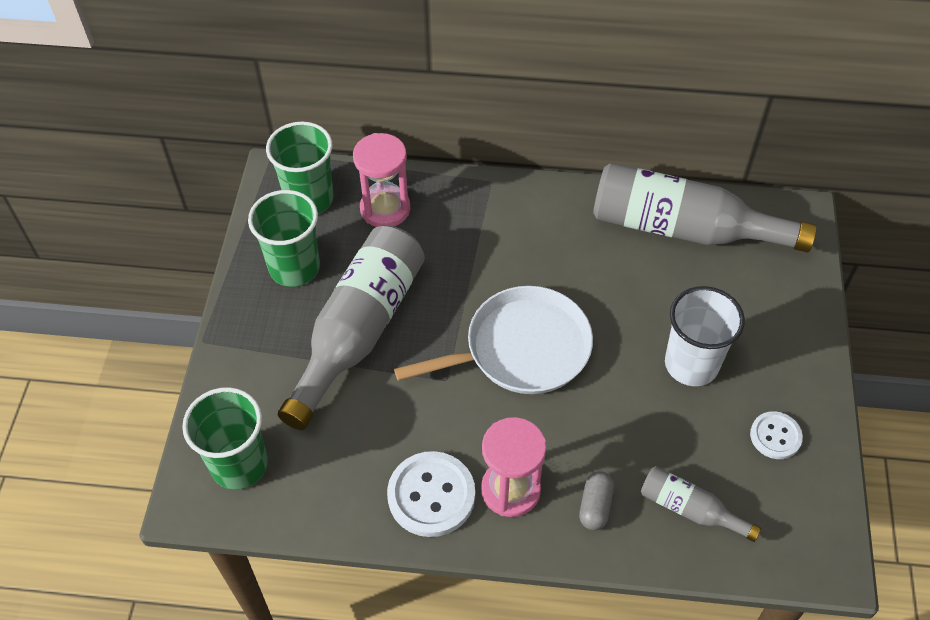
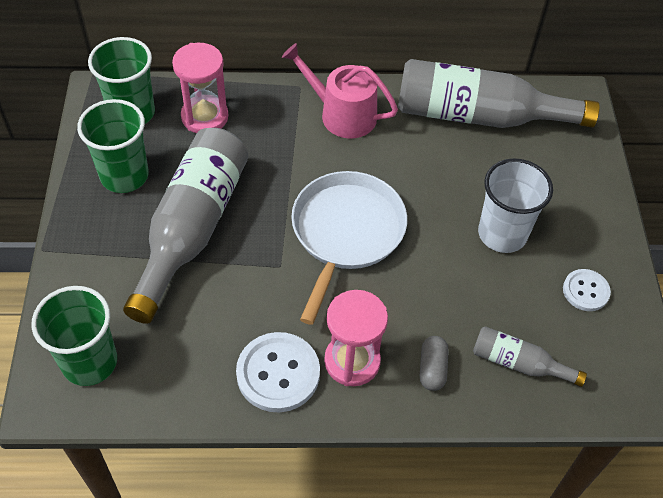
camera: 10 degrees left, 0 degrees up
white pan [394,286,593,394] -> white pan turned 45 degrees counterclockwise [291,171,407,325]
none -> pink watering can [282,43,398,139]

